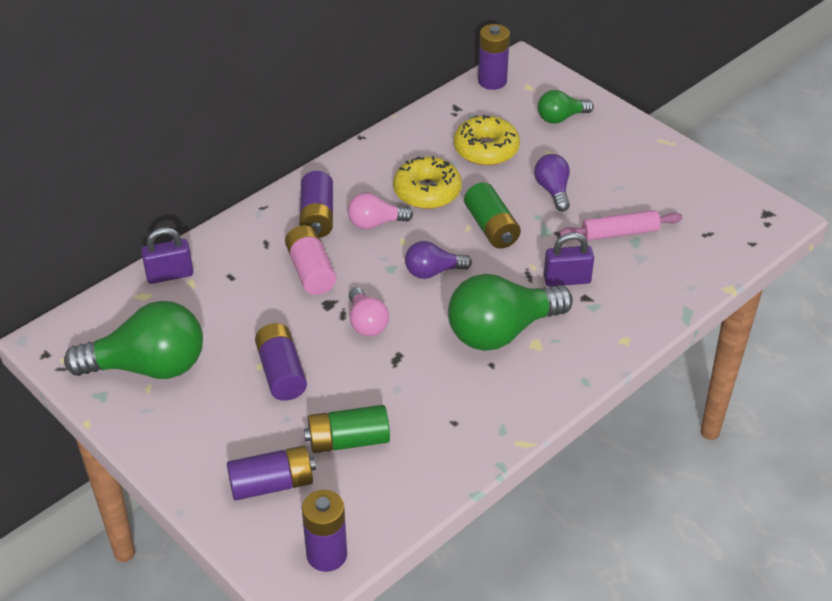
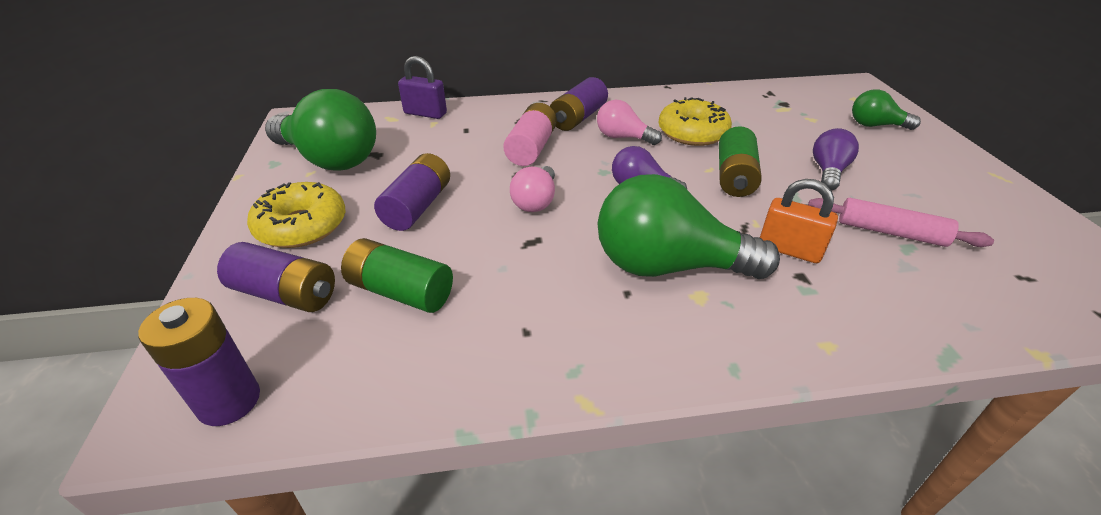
camera: 35 degrees right, 5 degrees down
yellow donut [454,115,520,166] -> yellow donut moved to [247,182,346,248]
purple battery [478,24,510,90] -> none
purple padlock [544,232,594,286] -> orange padlock [760,179,838,263]

